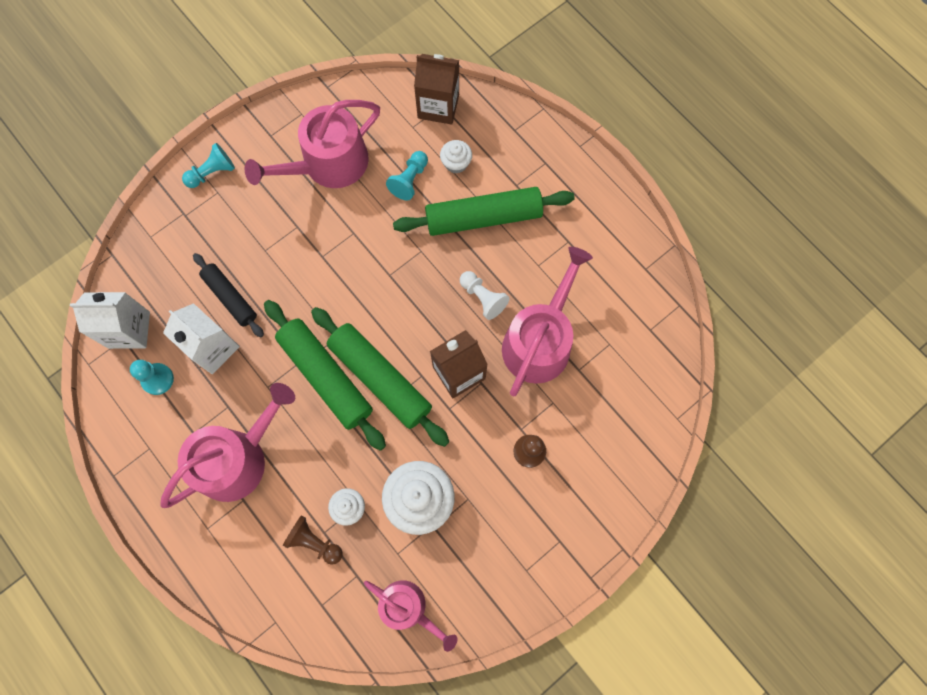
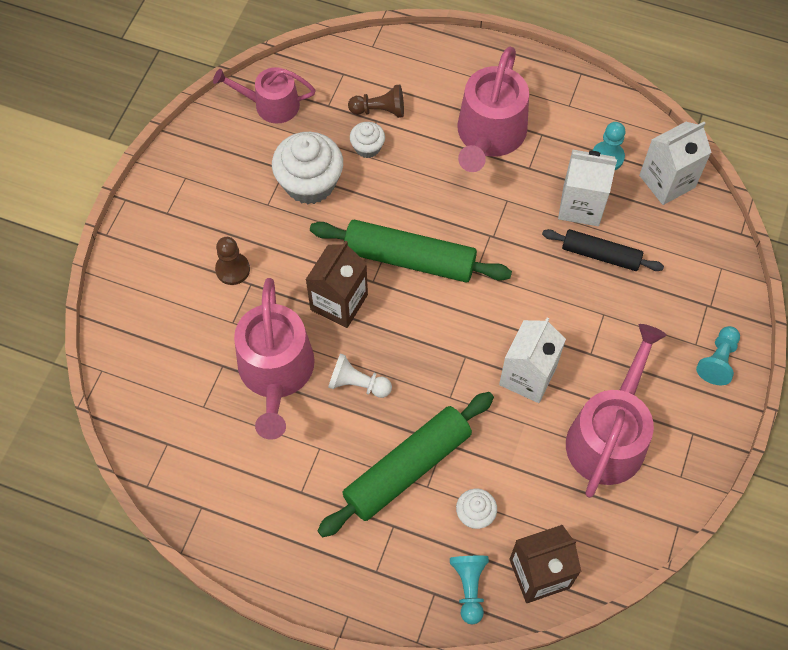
camera: 150 degrees right, 10 degrees down
green rolling pin [264,300,386,451] -> none
turquoise pawn [386,151,428,201] -> turquoise pawn moved to [450,556,489,624]
none -> white carton [499,318,566,403]

